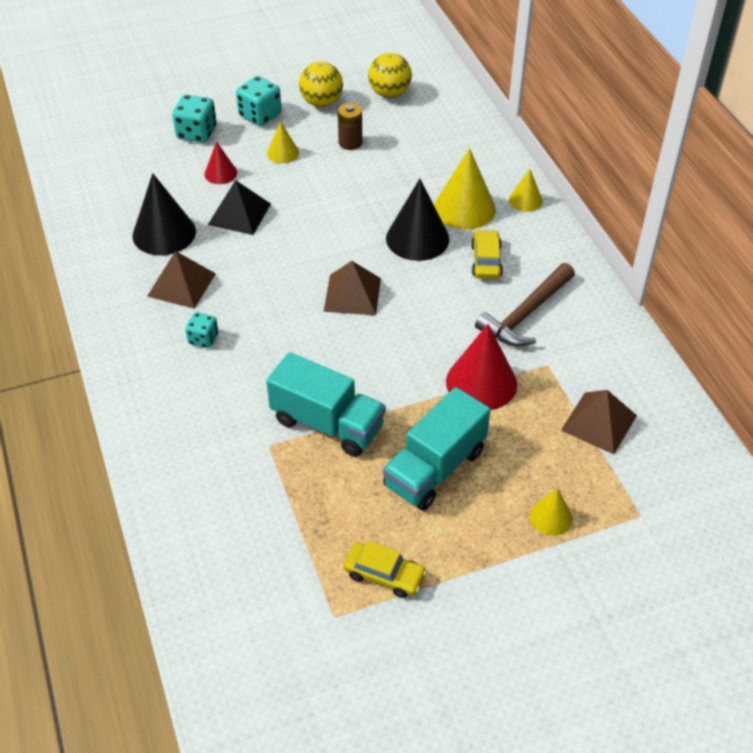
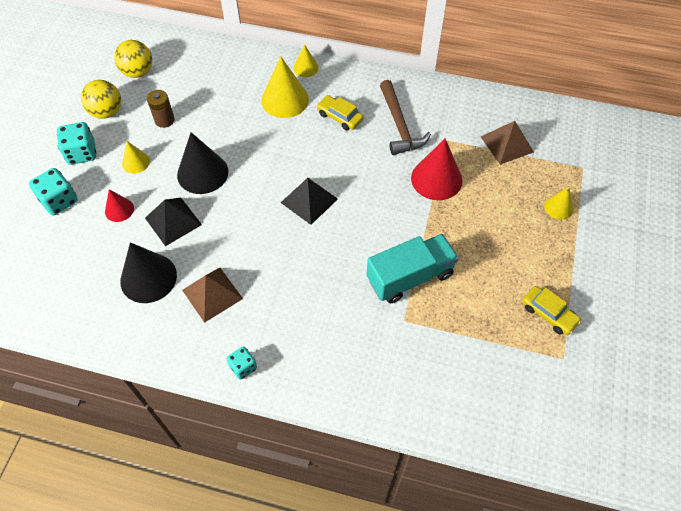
camera: 55 degrees left, 10 degrees up
turquoise dice [185,312,218,348] -> turquoise dice moved to [227,346,257,380]
brown pyramid [324,261,381,315] -> black pyramid [281,178,338,225]
yellow car [343,540,427,598] -> yellow car turned 75 degrees clockwise [522,286,581,335]
turquoise truck [383,387,490,511] -> none
black cone [386,179,450,261] -> black cone moved to [177,132,228,194]

